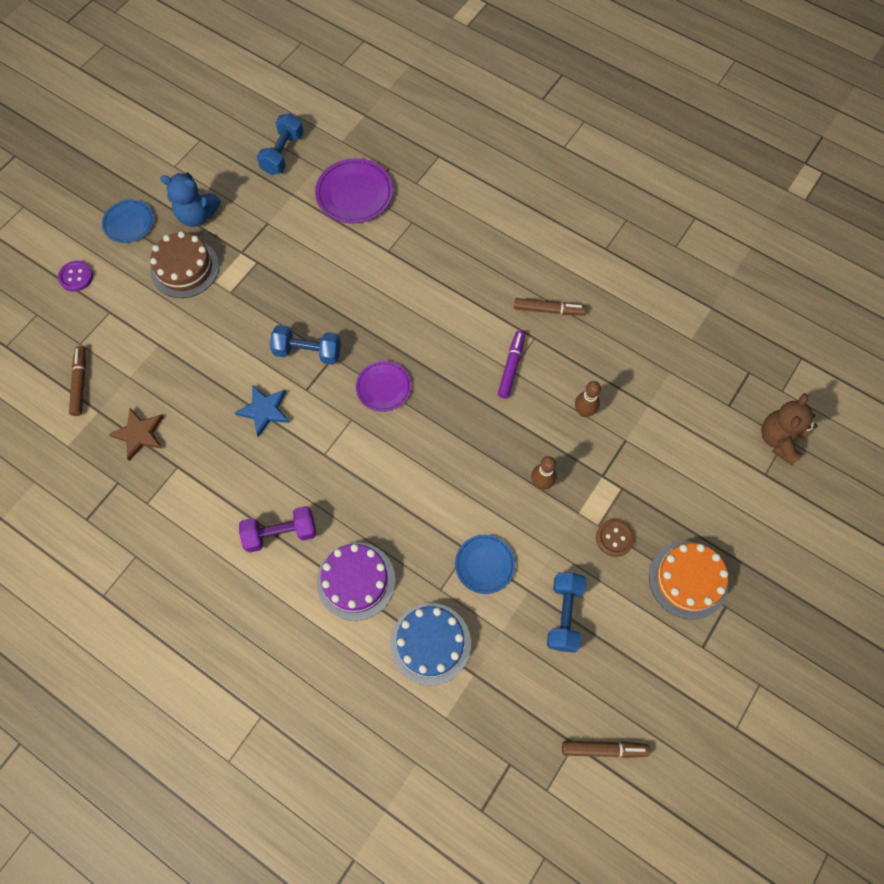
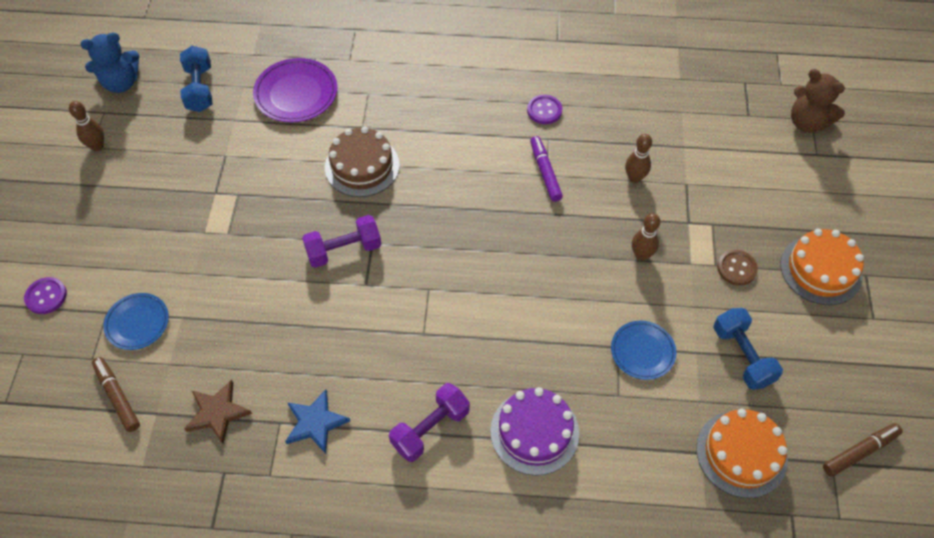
camera: 30 degrees left, 10 degrees down
blue plate [102,200,154,243] -> blue plate moved to [104,293,169,350]
brown cake [150,231,219,298] -> brown cake moved to [325,126,400,197]
blue teddy bear [160,173,221,227] -> blue teddy bear moved to [81,33,139,93]
blue star [235,385,290,437] -> blue star moved to [285,389,350,454]
blue dumbbell [270,325,341,365] -> purple dumbbell [302,215,381,268]
purple plate [356,361,411,412] -> none
blue cake [390,603,471,686] -> none
brown marker [514,298,586,315] -> purple button [527,95,562,124]
brown teddy bear [761,393,817,465] -> brown teddy bear turned 45 degrees counterclockwise [791,69,845,132]
none -> brown bowling pin [69,101,104,151]
none -> orange cake [696,409,788,498]

